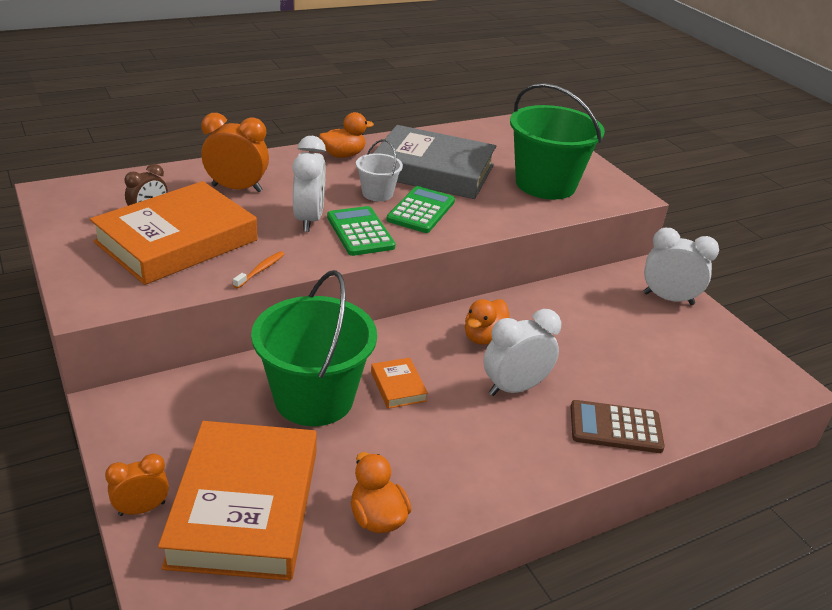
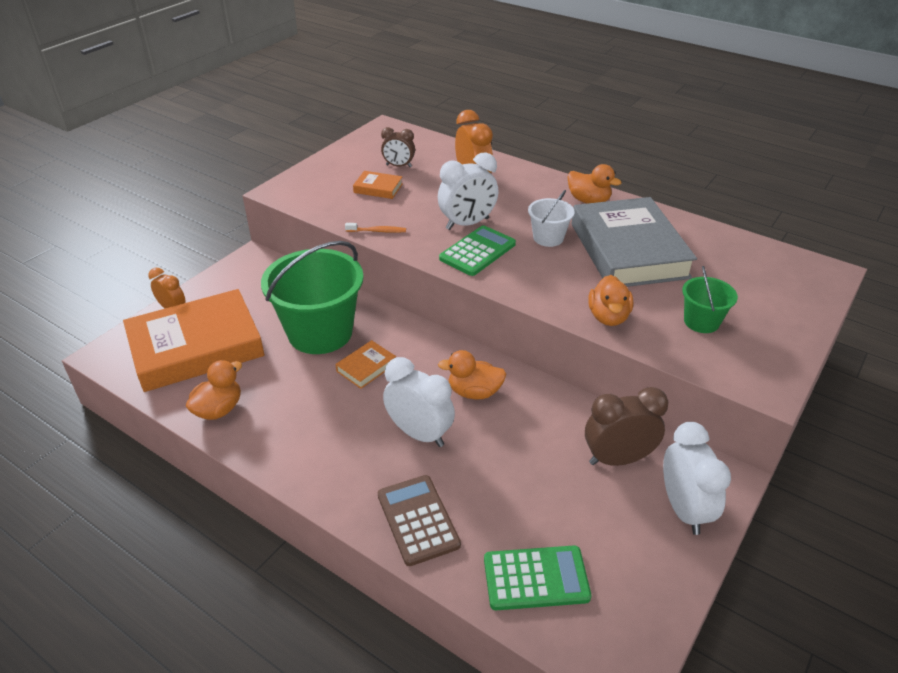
camera: 65 degrees right, 5 degrees up
orange book [90,181,257,285] -> orange book [353,171,403,199], size x0.41
green calculator [387,186,455,233] -> green calculator moved to [484,545,591,610]
green bucket [510,83,605,200] -> green bucket [682,266,738,333], size x0.48
none -> brown clock [585,387,668,466]
none -> orange duck [588,275,633,326]

